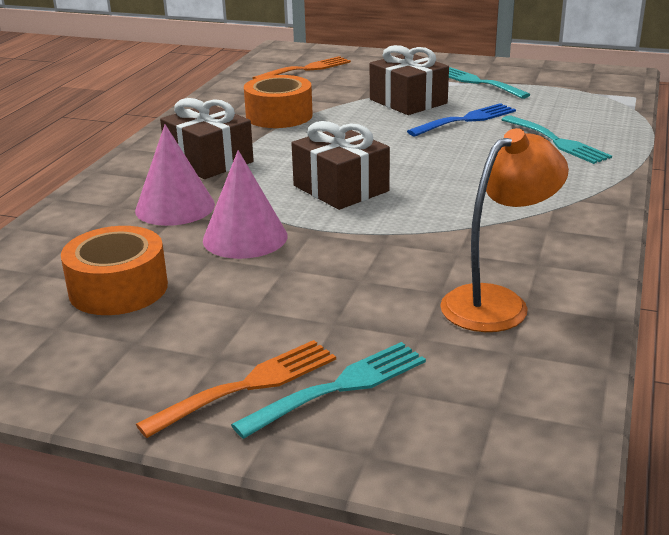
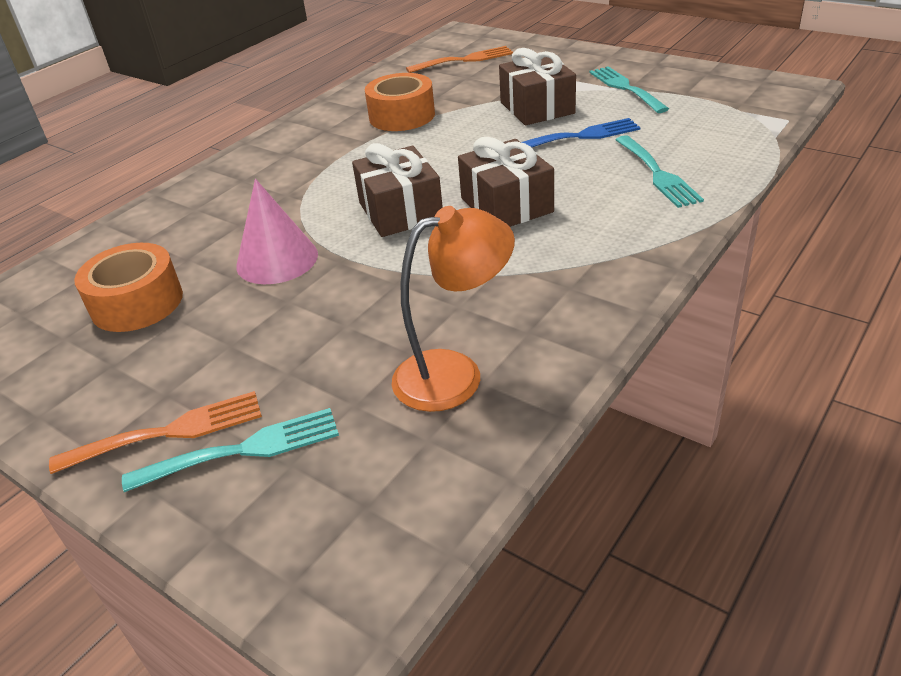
camera: 20 degrees right, 10 degrees up
pink cone [135,124,215,226] -> none
brown gift [160,98,254,179] -> brown gift moved to [458,137,554,227]

